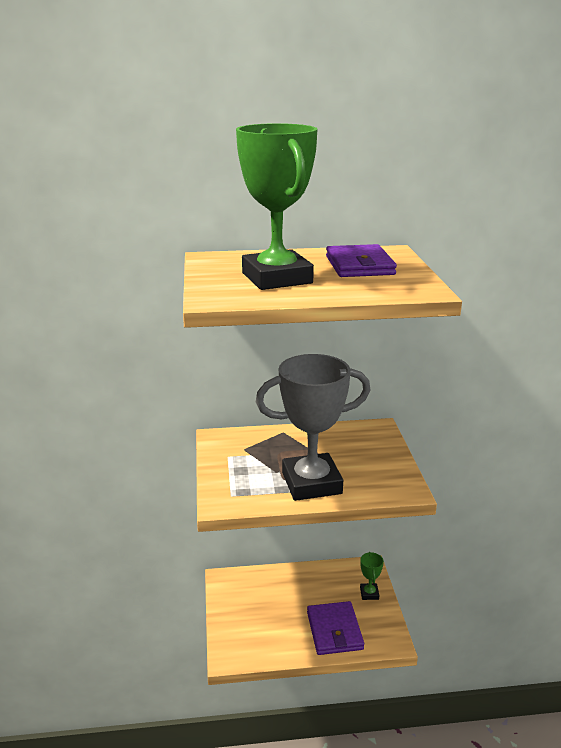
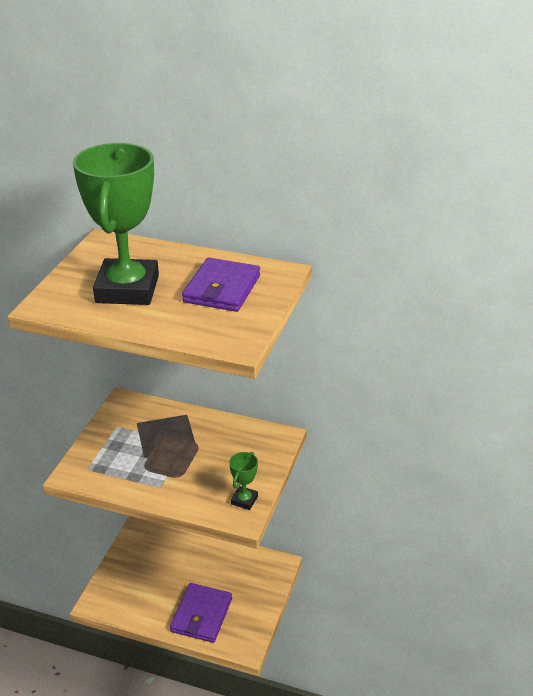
camera: 25 degrees right, 10 degrees up
grey trophy [256,354,370,501] -> none
green trophy [360,552,384,600] -> green trophy moved to [229,452,258,510]

